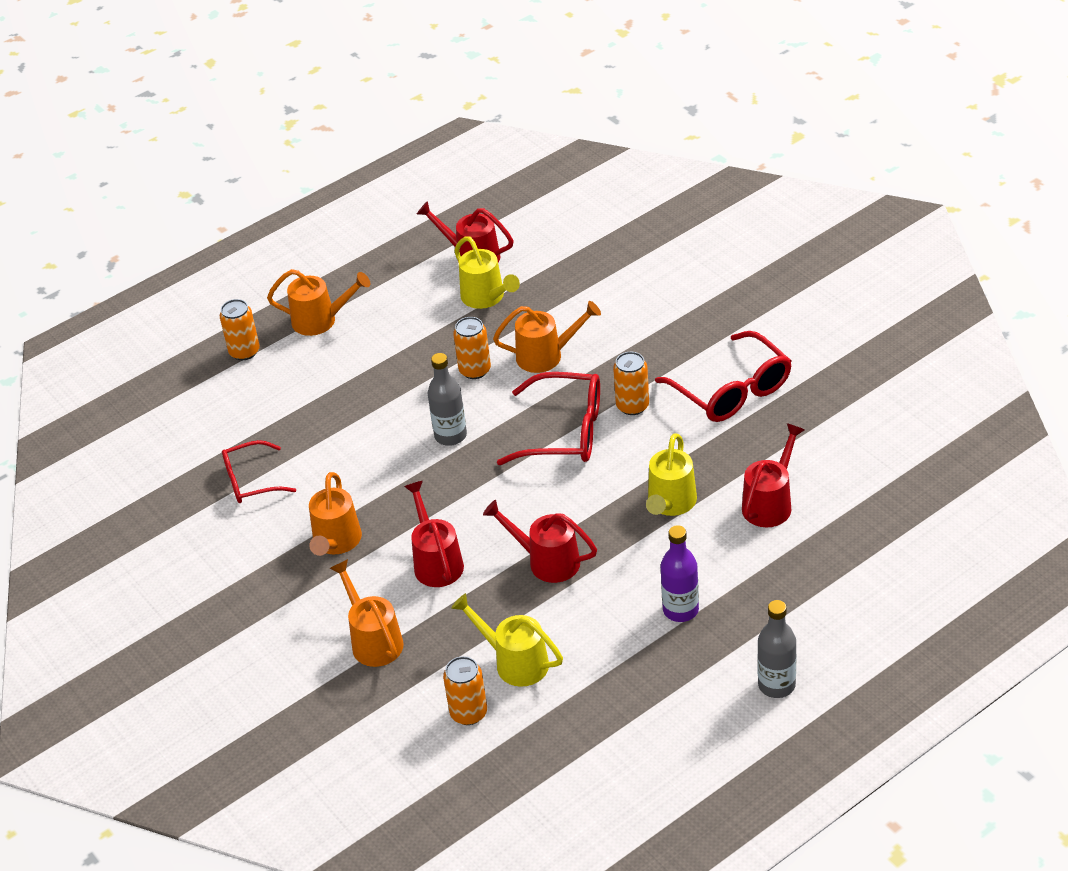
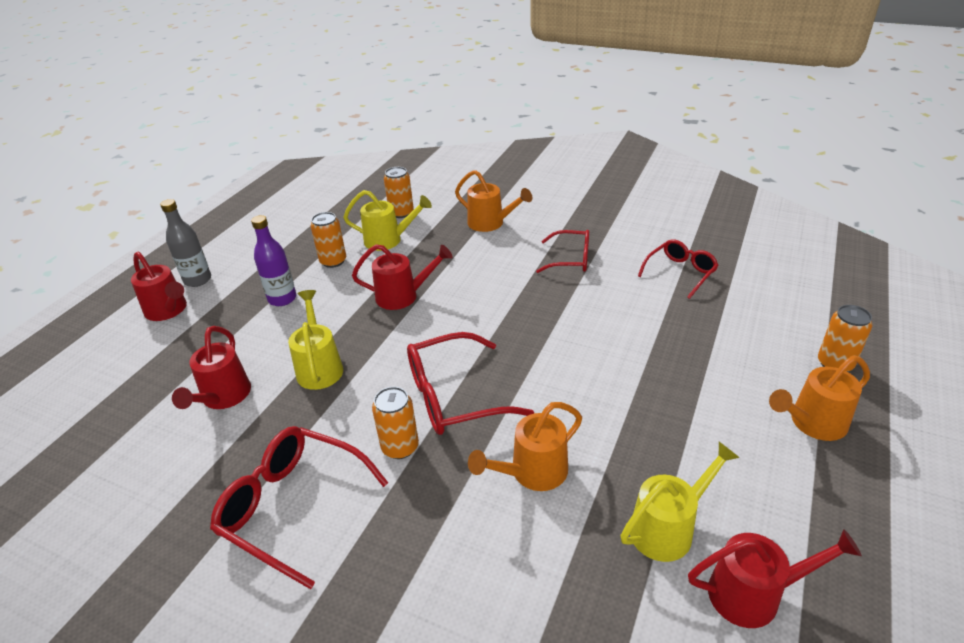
camera: 150 degrees right, 5 degrees down
orange watering can [309,472,362,556] -> red glasses [536,230,589,273]
red watering can [404,481,464,587] -> red watering can moved to [131,252,187,321]
grey bottle [428,353,467,446] -> none
orange can [453,317,491,379] -> orange can moved to [311,212,346,268]
yellow watering can [454,236,520,309] -> yellow watering can turned 120 degrees clockwise [620,442,740,562]

